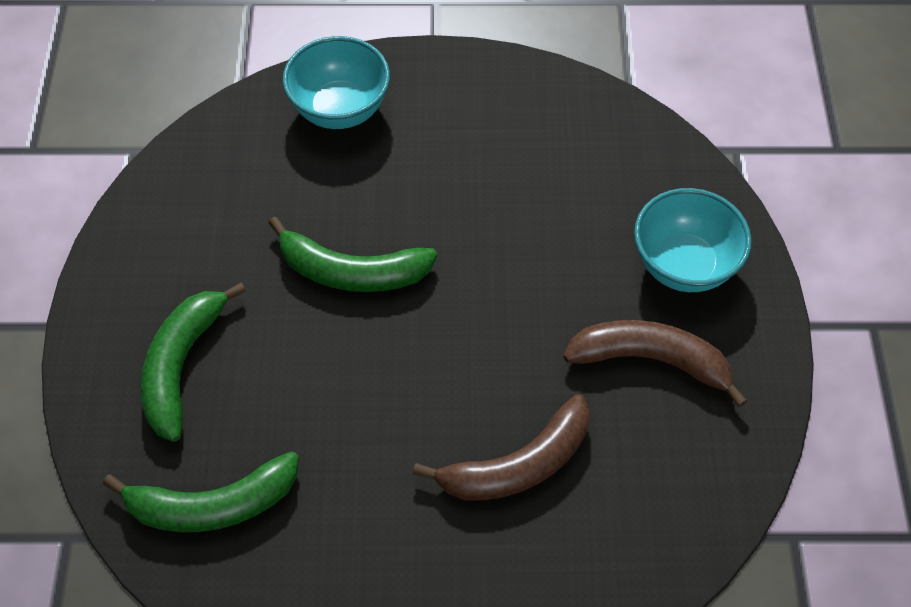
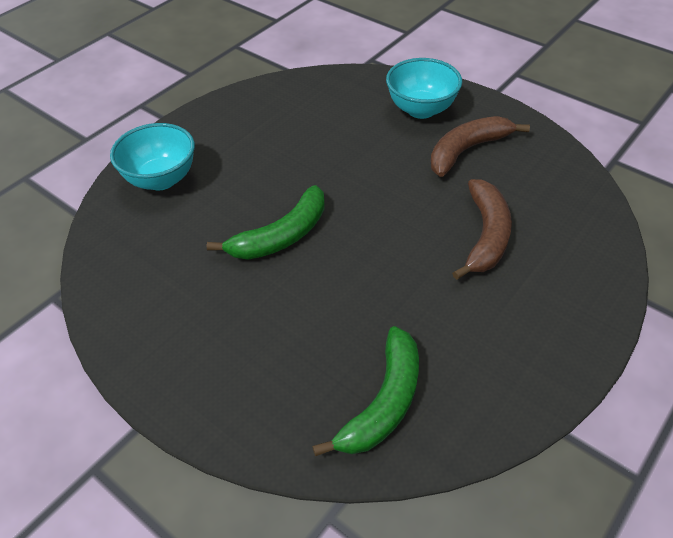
camera: 50 degrees left, 10 degrees down
green banana [141,283,246,442] -> none

